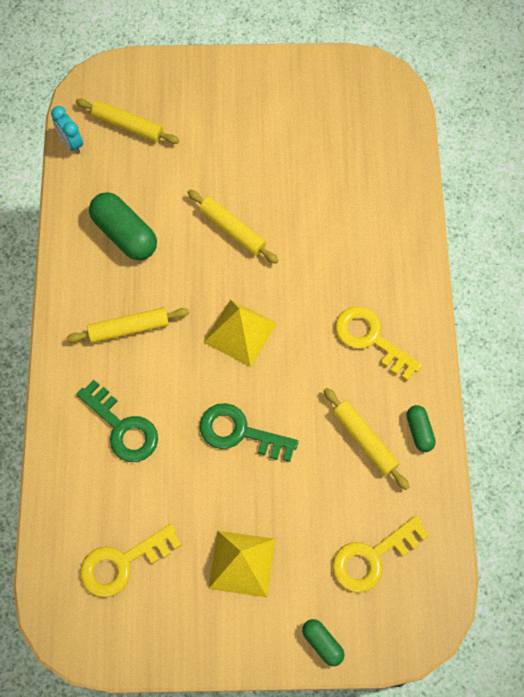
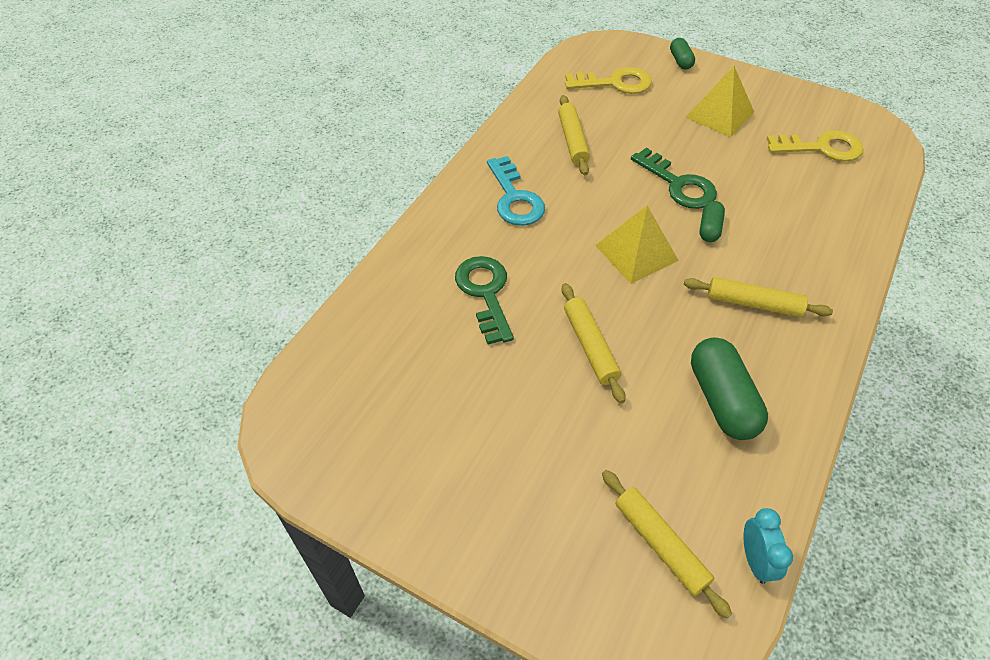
camera: 150 degrees left, 15 degrees down
green key [77,380,158,462] -> green key moved to [455,256,514,345]
yellow key [335,307,422,381] -> turquoise key [487,156,545,226]
green capsule [407,405,436,452] -> green capsule moved to [700,201,725,242]

